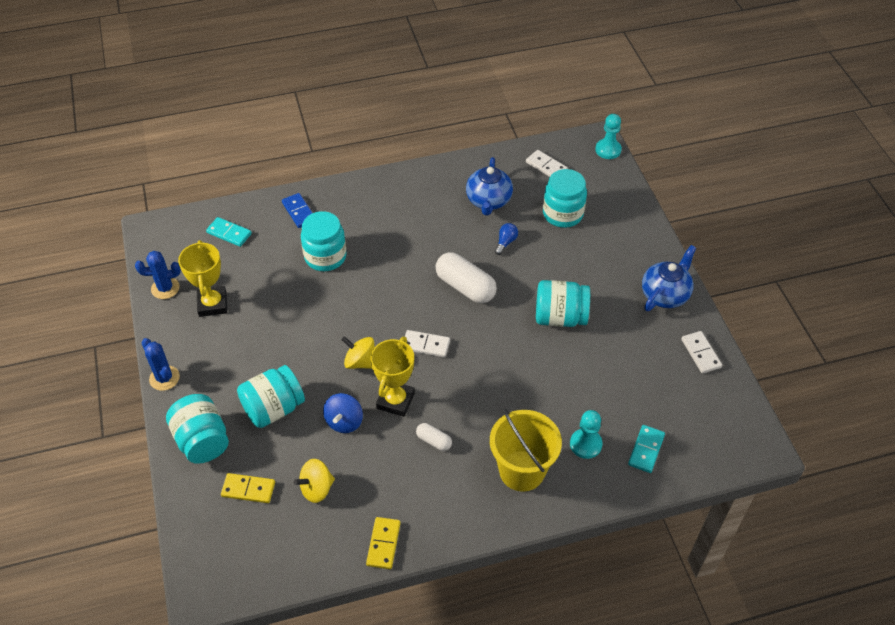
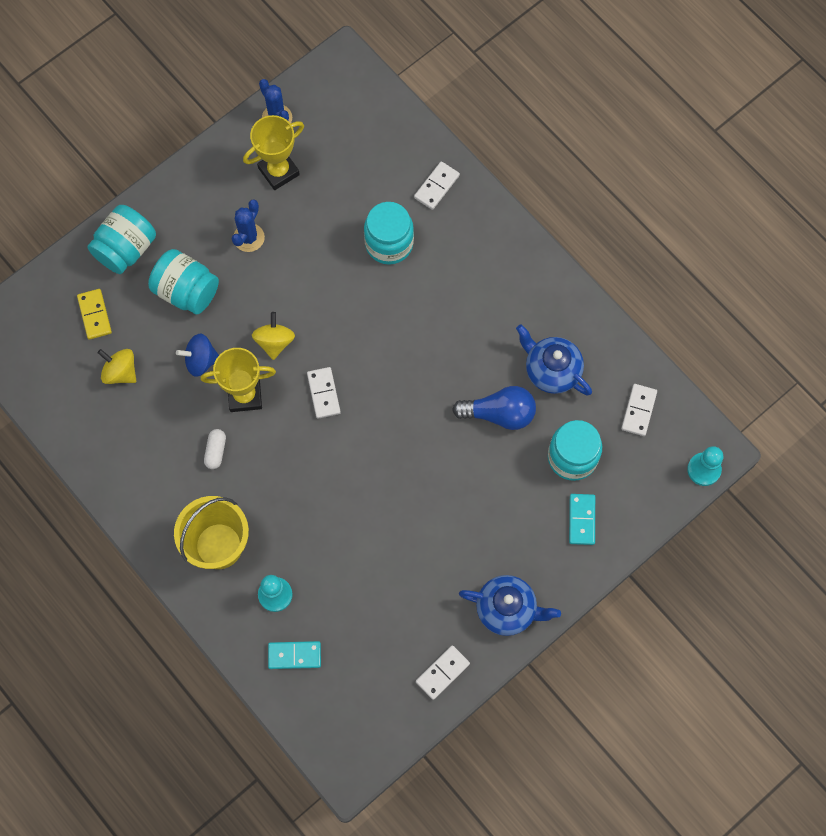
camera: 65 degrees right, 20 degrees up
blue cactus [141,338,180,391] -> blue cactus moved to [232,200,265,252]
turquoise domino [206,217,252,247] -> turquoise domino moved to [569,494,595,545]
blue domino [282,193,312,228] -> white domino [414,161,460,210]
yellow domino [366,517,401,569] -> none
white capsule [436,252,497,303] -> none
blue teapot [466,157,513,216] -> blue teapot turned 60 degrees clockwise [516,324,592,395]
blue light bulb [495,223,518,255] -> blue light bulb [452,386,536,430], size x1.93
turquoise jar [536,280,590,327] -> none

